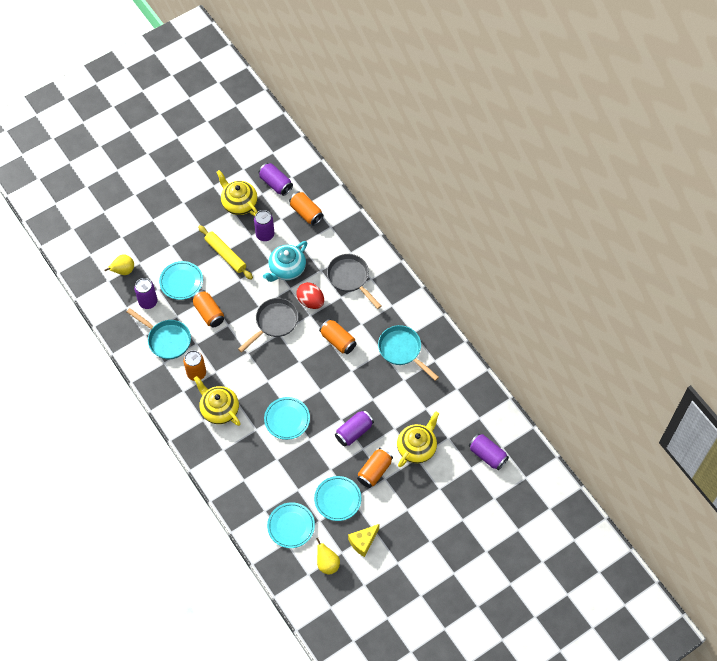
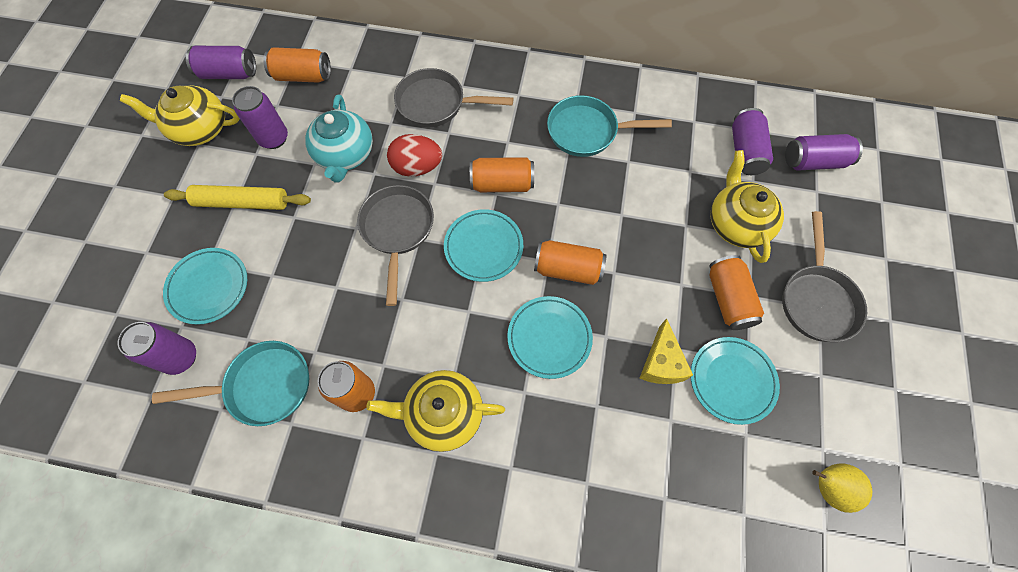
camera: 45 degrees left, 5 degrees up
yellow pear [104,254,134,275] -> none
orange can [192,290,224,328] -> orange can moved to [534,240,606,285]
turquoise plate [267,502,315,548] -> turquoise plate moved to [444,209,523,282]
purple can [335,410,374,446] -> purple can moved to [732,108,773,175]
yellow cheese [348,524,379,557] -> yellow cheese moved to [640,318,693,384]
none -> grey pan [782,211,867,342]

